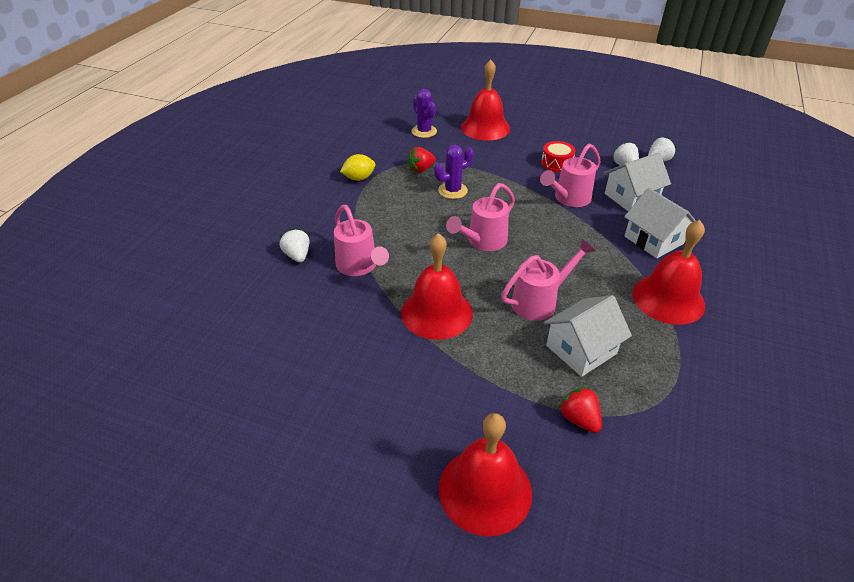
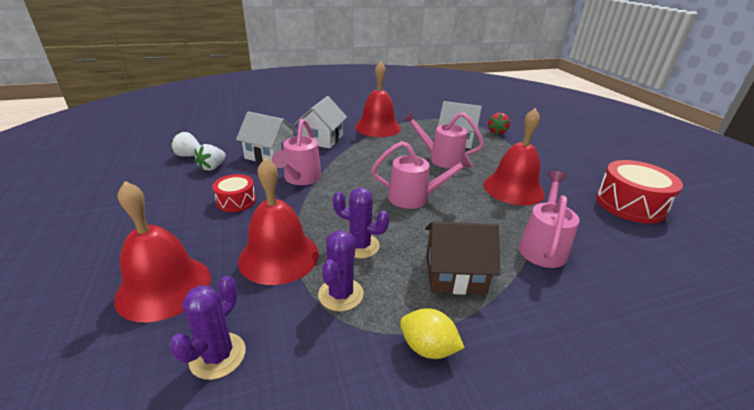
camera: 130 degrees left, 10 degrees down
white strawberry [279,228,310,262] -> none
red strawberry [407,147,436,173] -> purple cactus [318,230,364,312]
red bell [439,413,532,536] -> red bell moved to [238,157,319,285]
pink watering can [540,144,600,207] -> pink watering can turned 90 degrees clockwise [272,119,322,185]
none -> brown house [425,221,500,295]
none -> red drum [596,160,683,223]

